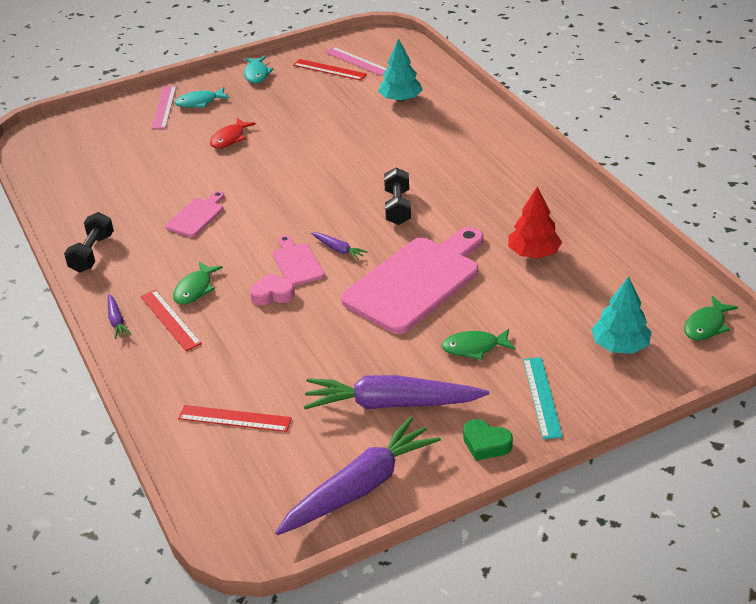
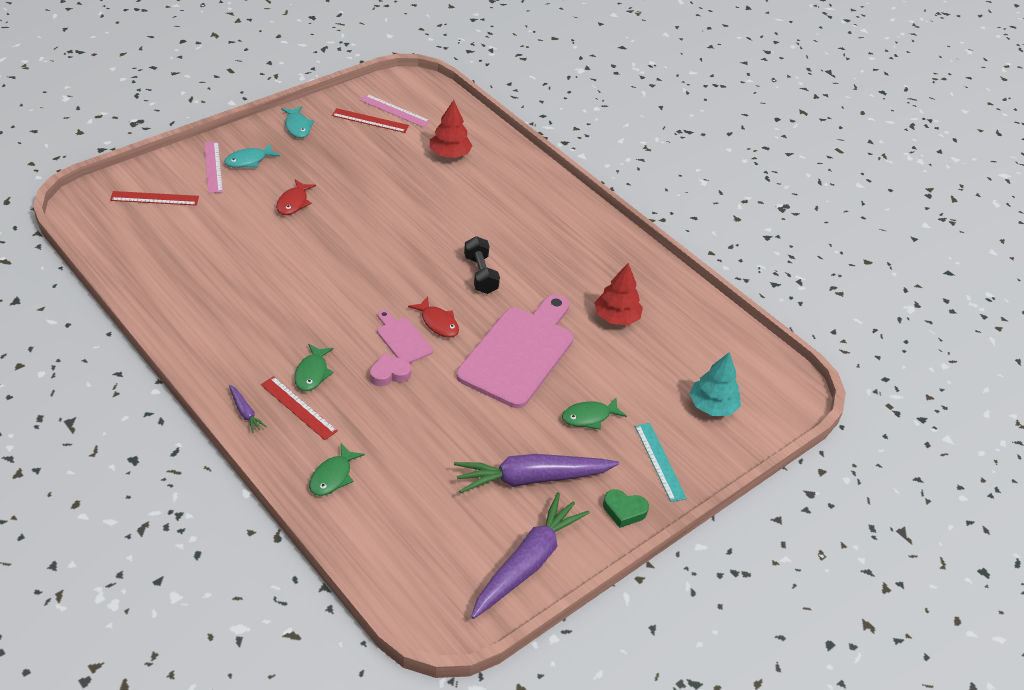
camera: 20 degrees left, 5 degrees up
black dumbbell [64,212,114,272] -> none
pink cutting board [166,191,224,237] -> none
red ruler [178,405,292,432] -> red ruler moved to [110,191,199,206]
purple carrot [311,233,367,260] -> red fish [408,297,459,338]
turquoise tree [378,38,423,102] -> red tree [430,100,472,158]
green fish [684,296,738,341] -> green fish moved to [309,443,365,496]

